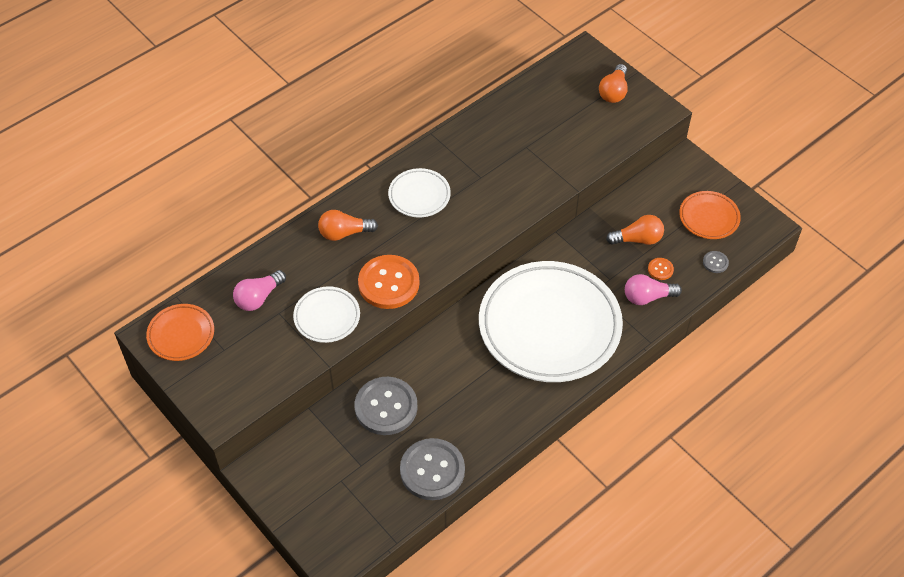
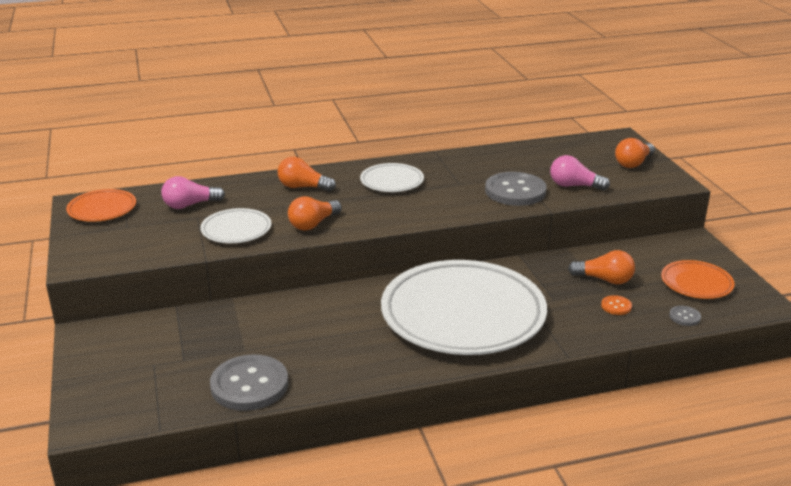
camera: 25 degrees right, 25 degrees down
grey button [354,377,418,435] -> grey button moved to [485,172,547,206]
orange button [358,255,420,309] -> orange light bulb [288,196,342,230]
pink light bulb [625,274,682,305] -> pink light bulb moved to [550,155,610,190]

